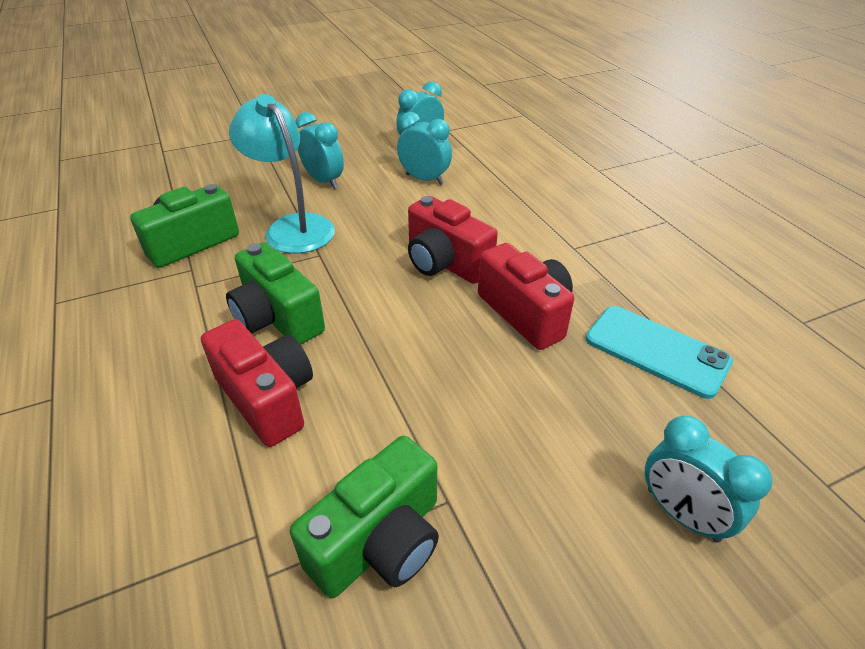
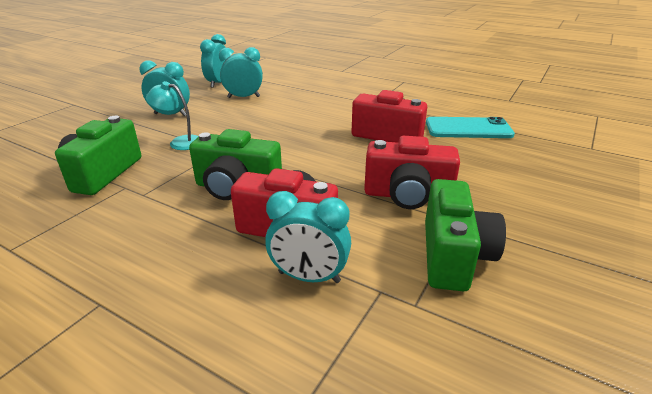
camera: 35 degrees left, 10 degrees down
turquoise lamp [229,94,335,254] -> turquoise lamp [146,81,199,150], size x0.57
red camera [408,196,498,284] -> red camera moved to [364,136,460,209]
turquoise clock [645,416,773,543] -> turquoise clock moved to [265,191,351,283]

